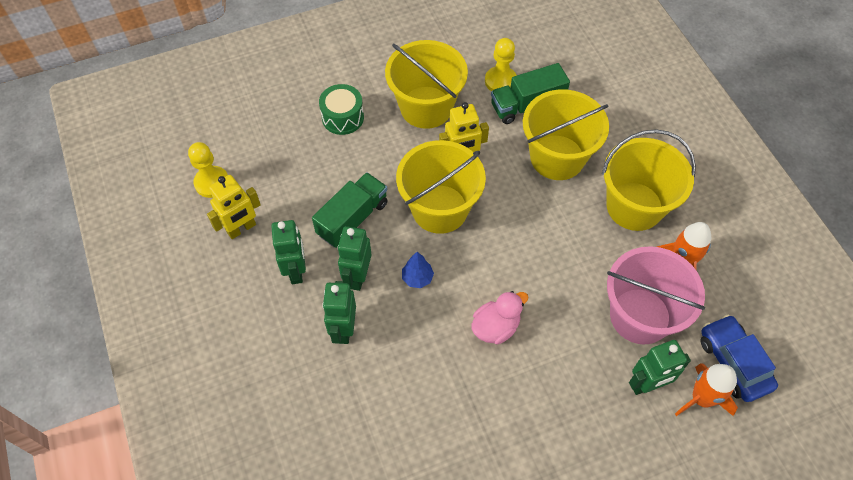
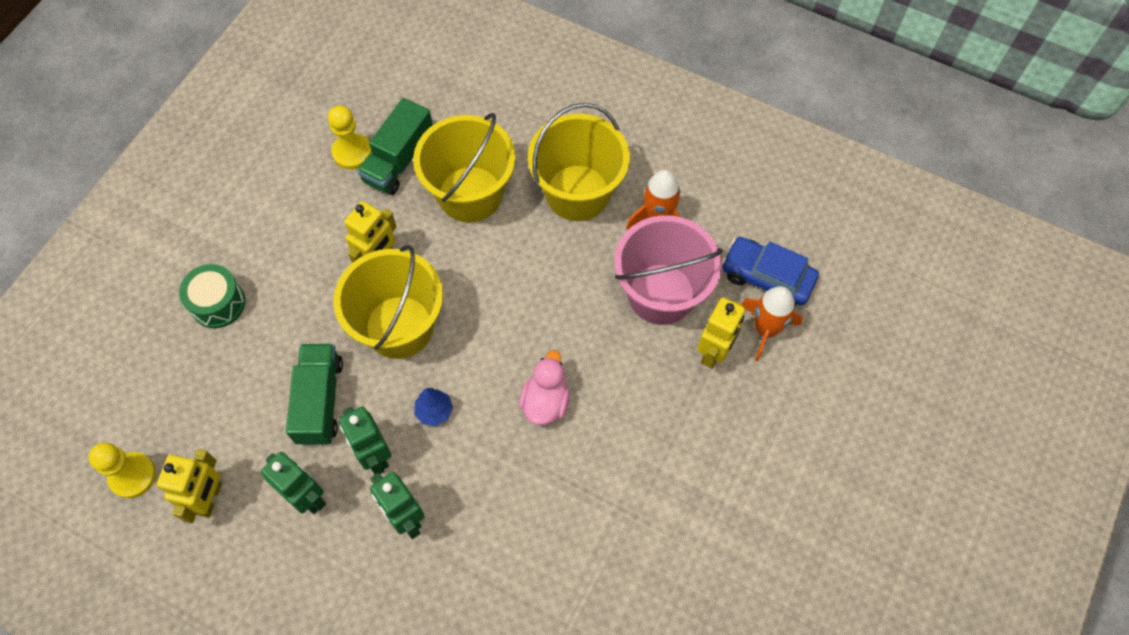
camera: 40 degrees left, 5 degrees up
yellow bucket [385,40,468,129] -> none
green robot [629,340,691,395] -> yellow robot [697,298,745,369]

